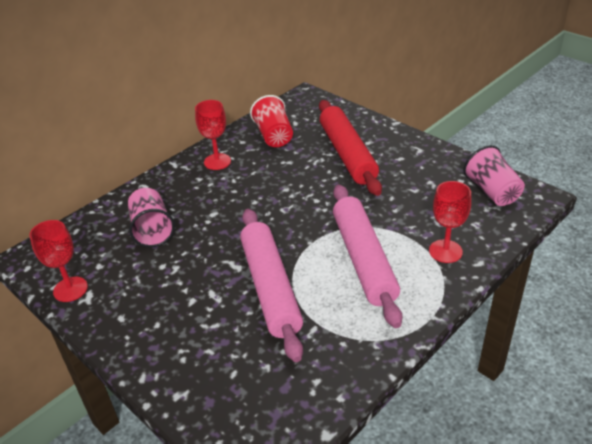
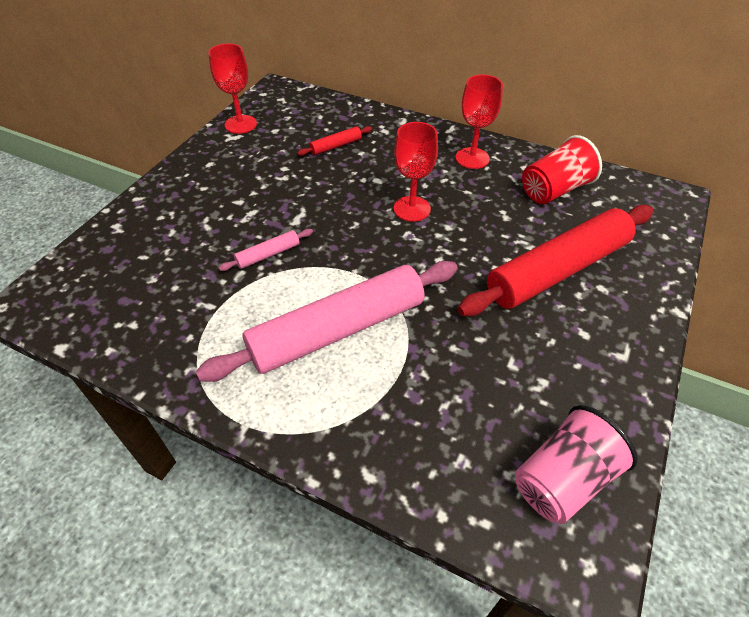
camera: 70 degrees right, 10 degrees up
pink cup [128,188,175,247] -> red rolling pin [297,126,372,156]
pink rolling pin [240,209,303,362] -> pink rolling pin [218,229,313,271], size x0.41
red goblet [429,181,471,263] -> red goblet moved to [394,122,438,222]

